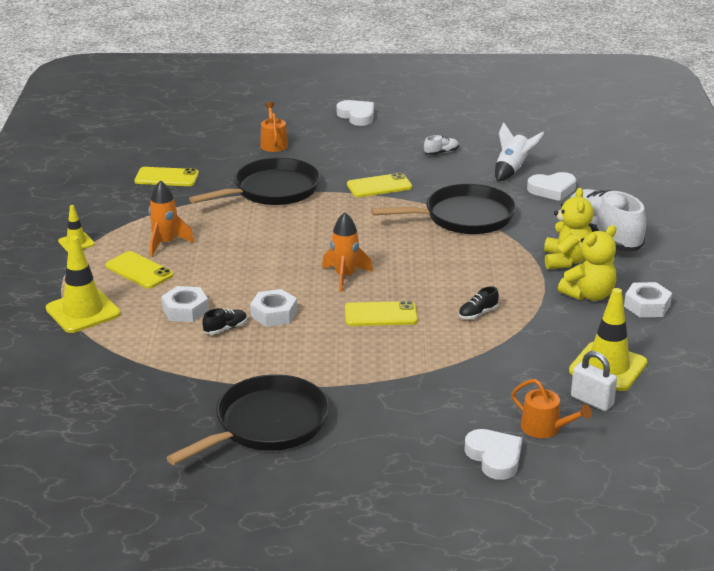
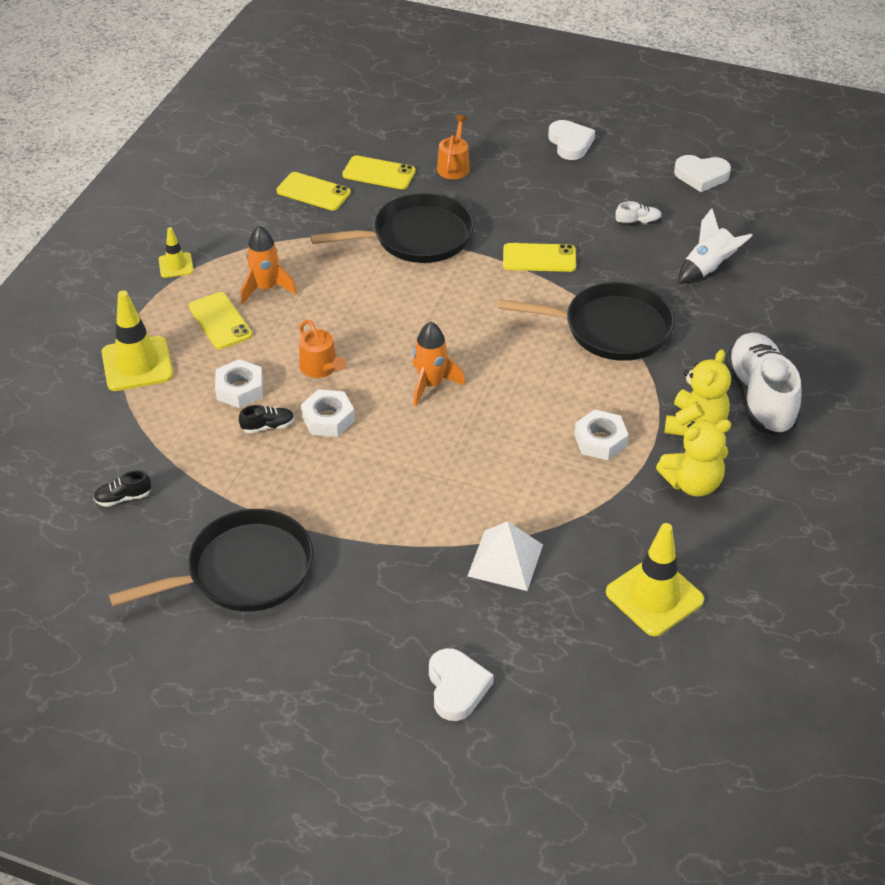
camera: 20 degrees right, 15 degrees up
yellow phone [345,301,418,326] -> yellow phone moved to [342,155,416,189]
black shoe [459,286,499,319] -> black shoe moved to [94,470,151,507]
orange watering can [512,379,592,438] -> orange watering can moved to [299,320,346,378]
white heart [527,172,576,201] -> white heart moved to [674,155,731,192]
white padlock [571,351,617,411] -> none
white nut [624,282,672,317] -> white nut moved to [574,410,629,460]
none -> white pyramid [468,521,543,591]

